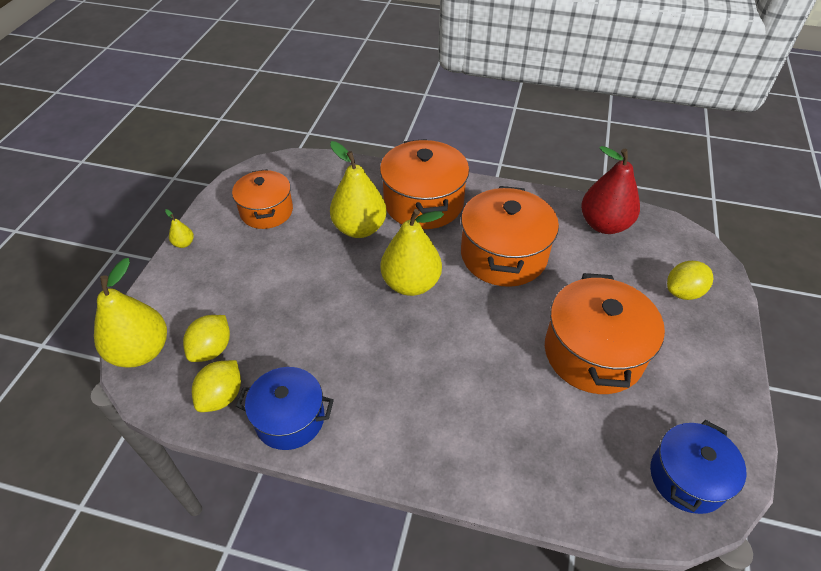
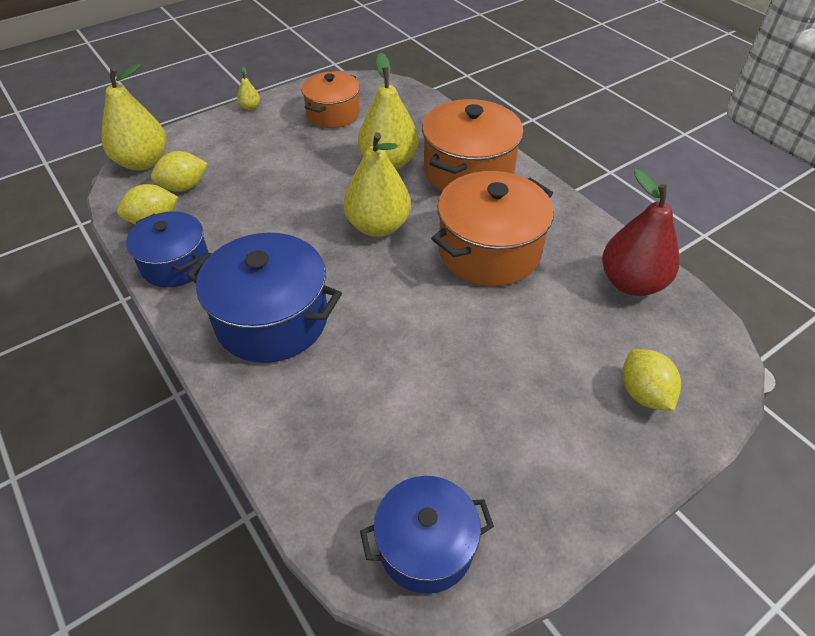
camera: 40 degrees right, 0 degrees up
orange pot [545,273,665,394] -> none
yellow lemon [667,261,713,300] -> yellow lemon turned 60 degrees clockwise [622,349,681,411]
none -> blue pot [187,233,342,363]

